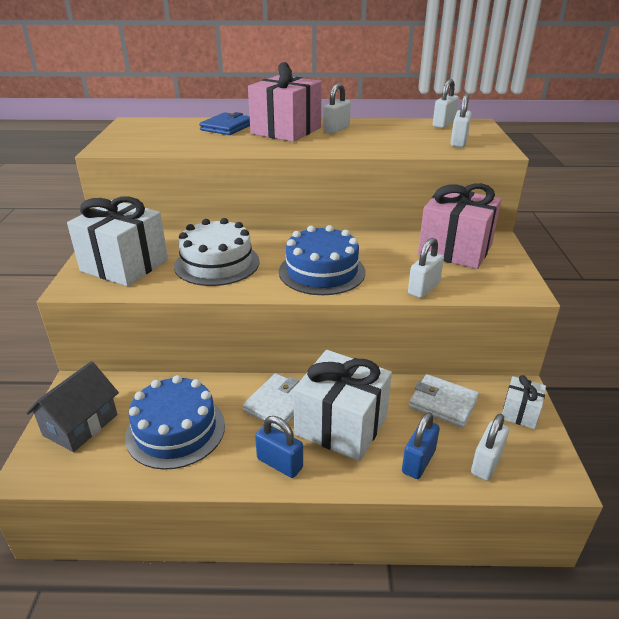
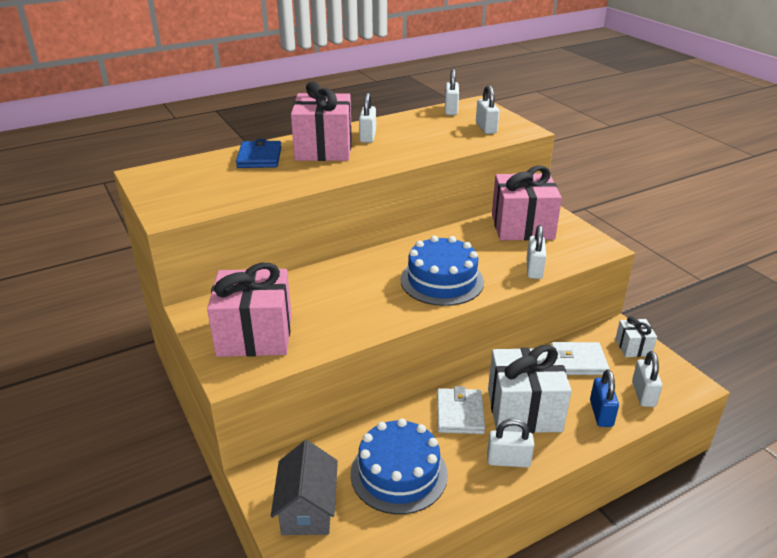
camera: 30 degrees left, 0 degrees up
white gift [67,197,168,286] -> pink gift [207,263,292,357]
white cake [174,218,260,286] -> none
blue padlock [255,416,303,478] -> white padlock [487,419,534,467]

